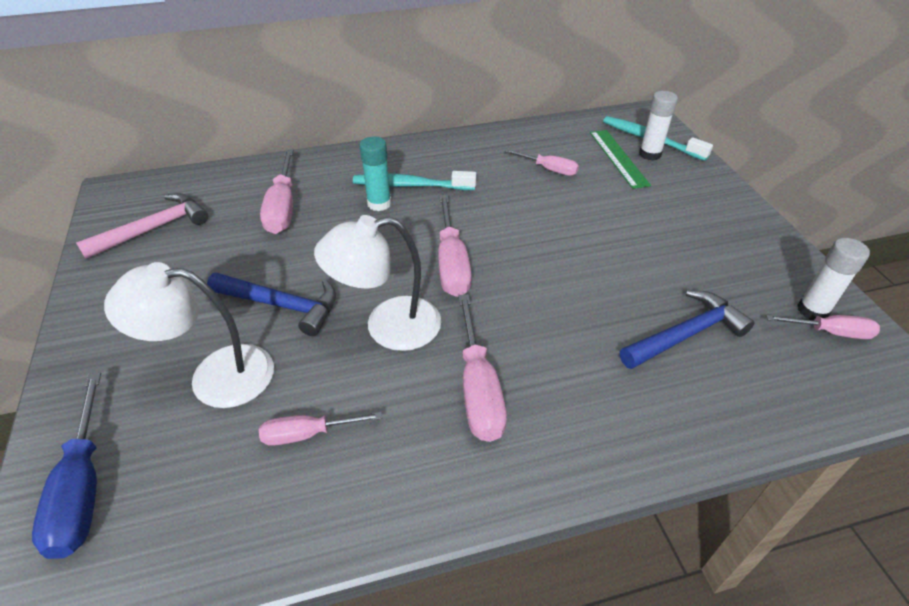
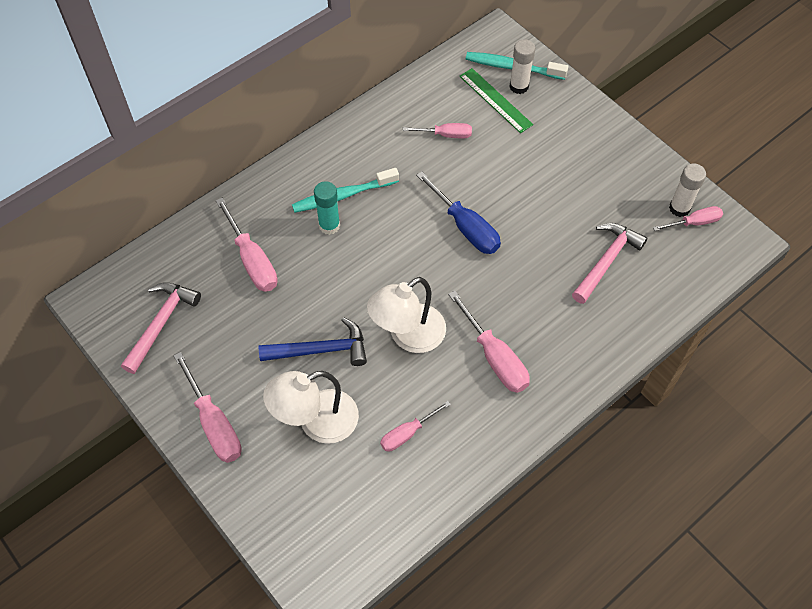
camera: 25 degrees left, 15 degrees up
blue screwdriver [32,372,101,559] -> blue screwdriver moved to [416,171,501,254]
pink screwdriver [438,195,472,297] -> pink screwdriver moved to [173,352,242,463]
blue hammer [620,290,755,369] -> pink hammer [572,223,647,304]

